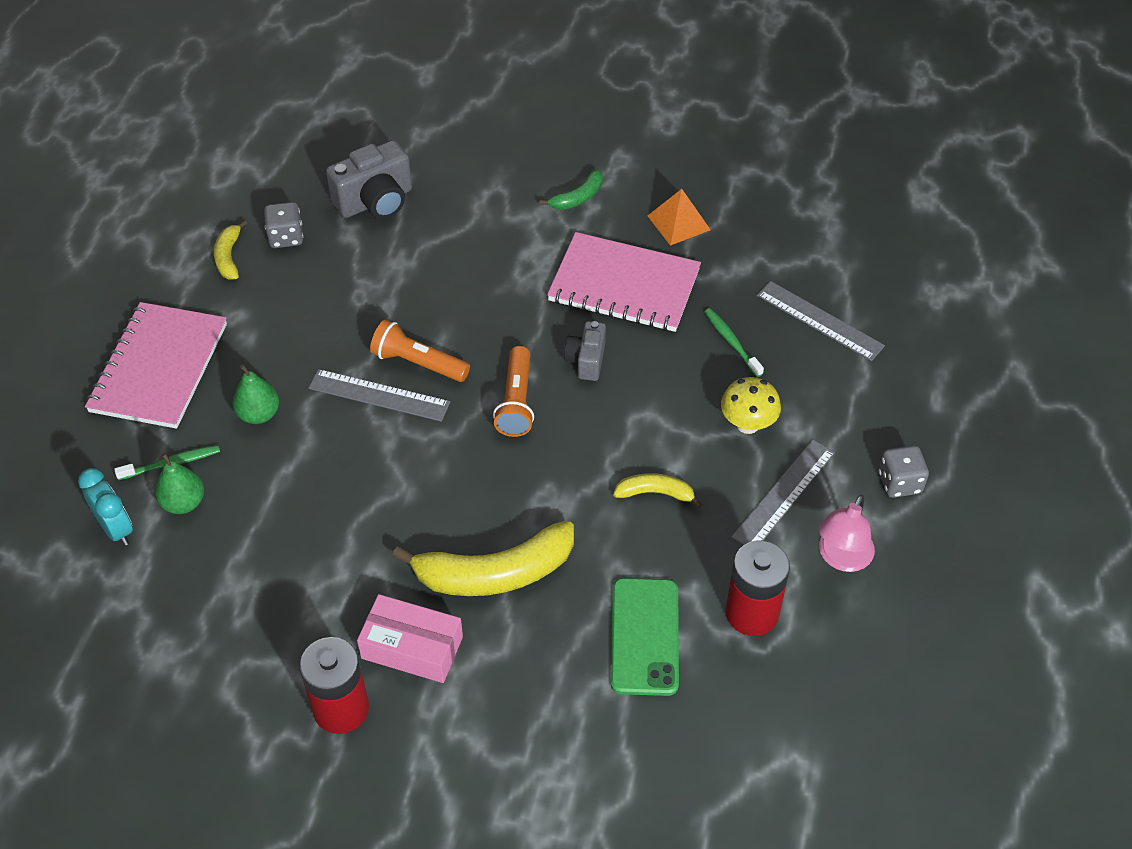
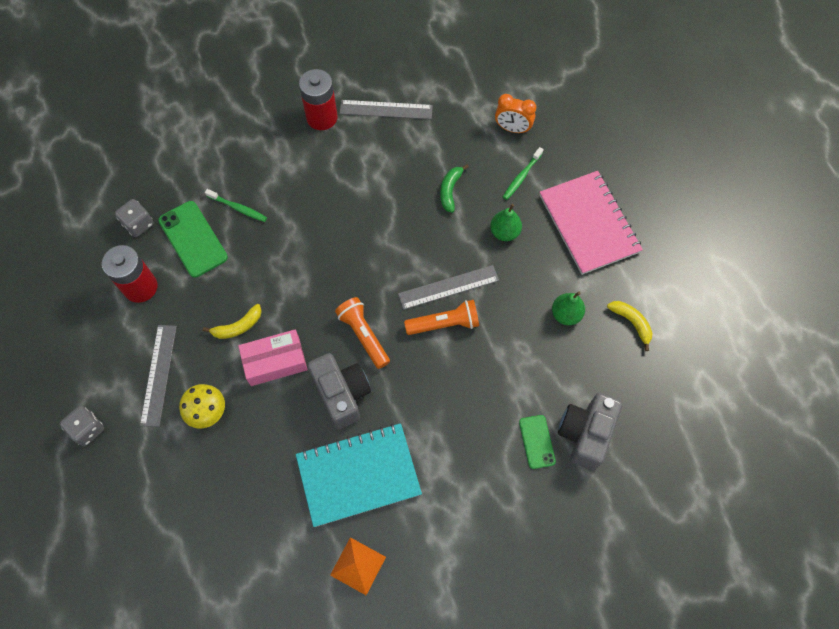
camera: 145 degrees right, 15 degrees up
turquoise clock [78,468,133,545] -> orange clock [495,94,536,133]
green pear [155,453,204,514] -> green pear moved to [552,291,585,325]
grey dice [264,202,303,248] -> grey dice moved to [115,199,154,237]
pink box [357,594,463,683] -> pink box moved to [238,329,308,386]
yellow banana [392,521,574,596] -> none
green banana [539,169,603,210] -> green banana moved to [440,164,469,213]
pink notebook [547,232,701,332] -> turquoise notebook [296,423,422,527]
grey camera [564,321,606,381] -> grey camera [308,353,371,429], size x1.65
green toothbrush [704,308,764,377] -> green toothbrush moved to [205,189,267,222]
grey ruler [757,281,885,361] -> grey ruler moved to [340,100,433,119]
pink lamp [819,495,875,572] -> none
none -> green phone [519,415,556,469]

